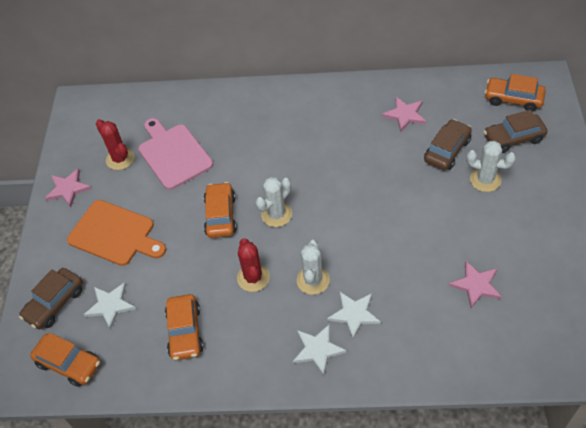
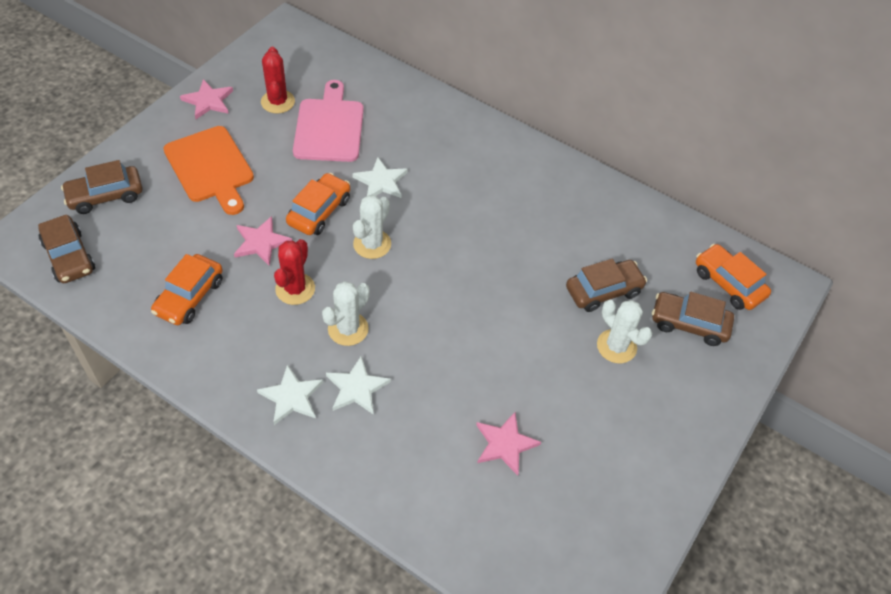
camera: 25 degrees right, 0 degrees up
orange car [30,333,100,387] -> brown car [38,214,95,283]
white star [84,282,136,329] -> white star moved to [352,157,408,198]
white cactus [256,177,292,227] -> white cactus turned 45 degrees counterclockwise [353,195,391,259]
pink star [382,97,426,132] -> pink star moved to [234,216,292,266]

